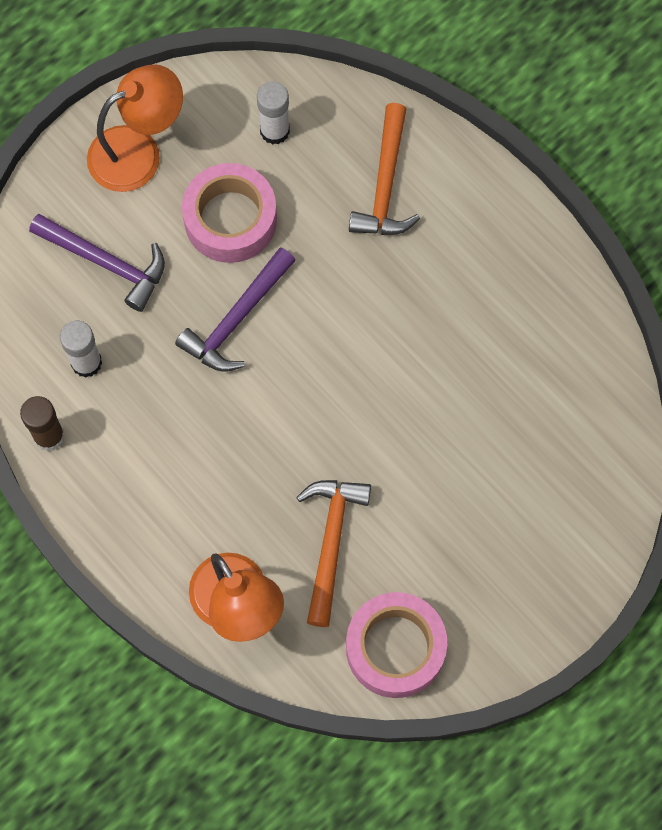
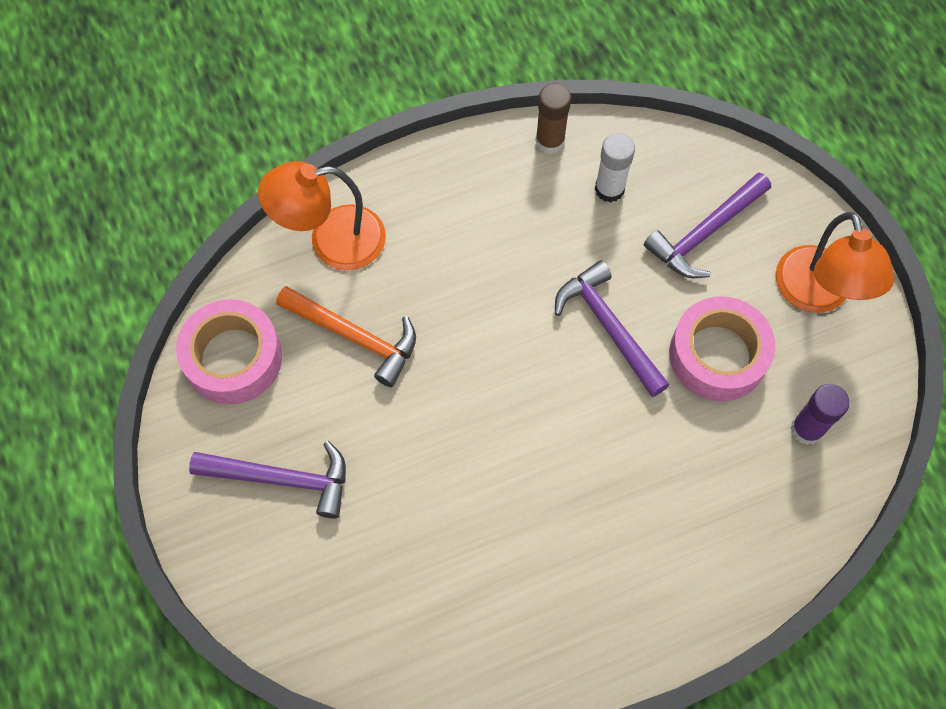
camera: 110 degrees right, 5 degrees down
white glue stick [257,81,290,145] -> purple glue stick [791,384,850,445]
orange hammer [349,103,420,235] -> none
none -> purple hammer [189,441,346,519]

